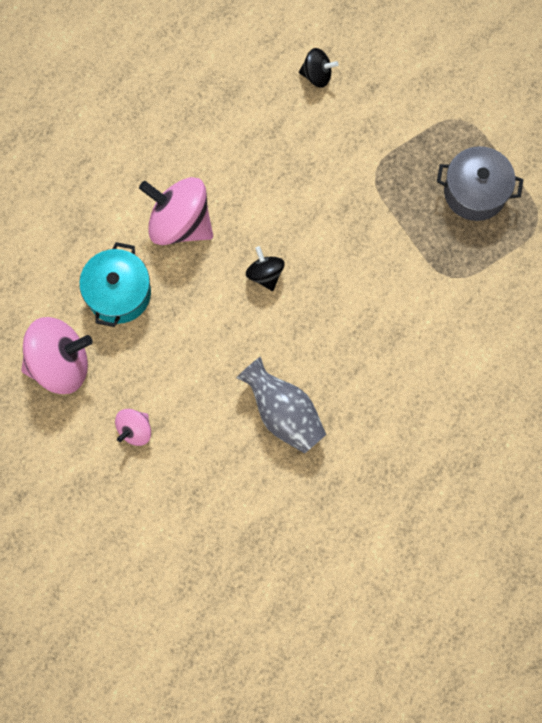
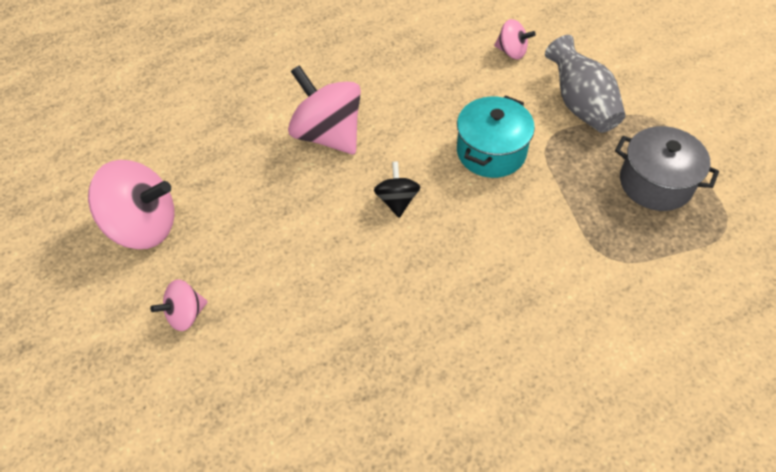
camera: 20 degrees right, 20 degrees down
turquoise pot [79,242,151,327] -> turquoise pot moved to [457,95,535,178]
grey vase [236,357,326,454] -> grey vase moved to [545,35,625,133]
black spinning top [299,48,339,88] -> pink spinning top [494,19,536,60]

